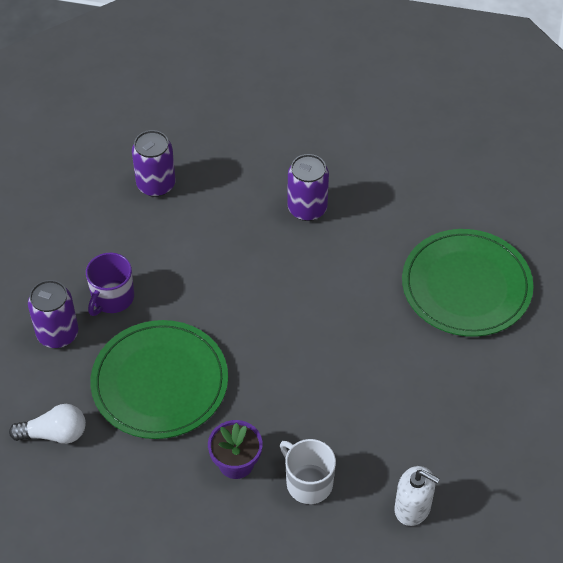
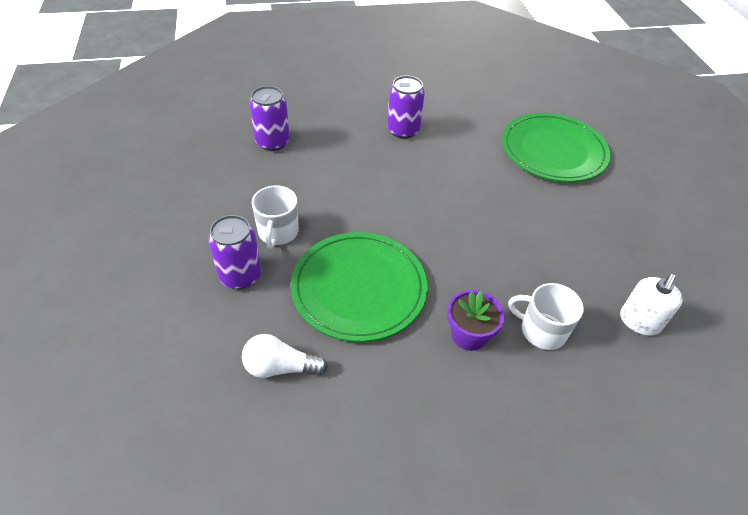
camera: 25 degrees left, 5 degrees down
white light bulb [9,404,86,444] -> white light bulb turned 150 degrees counterclockwise [242,334,328,378]
purple mug [86,253,134,316] -> white mug [252,186,299,248]
white soap dispenser [394,466,440,526] -> white soap dispenser turned 120 degrees clockwise [620,274,683,336]

